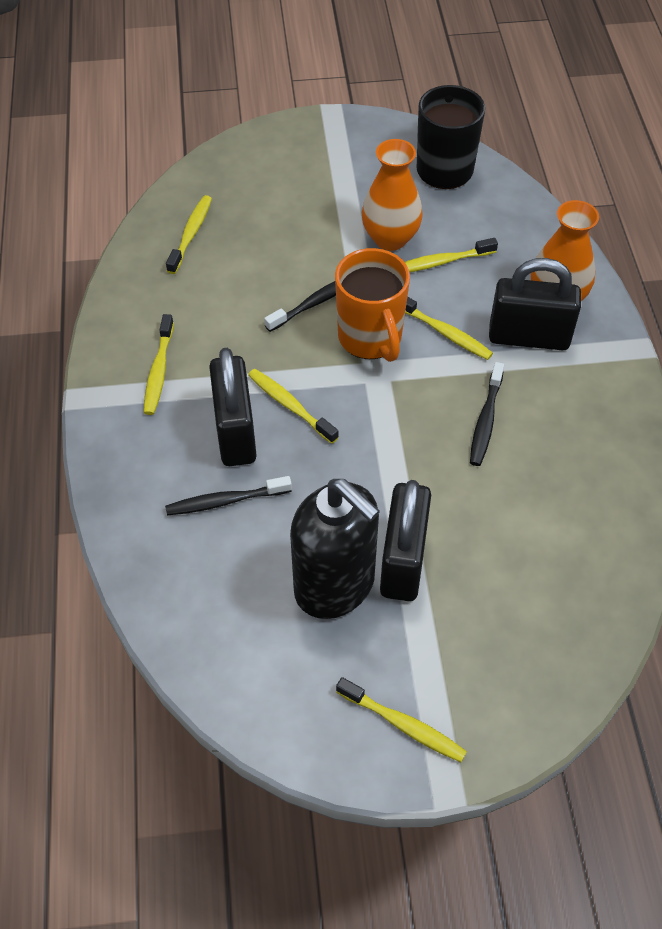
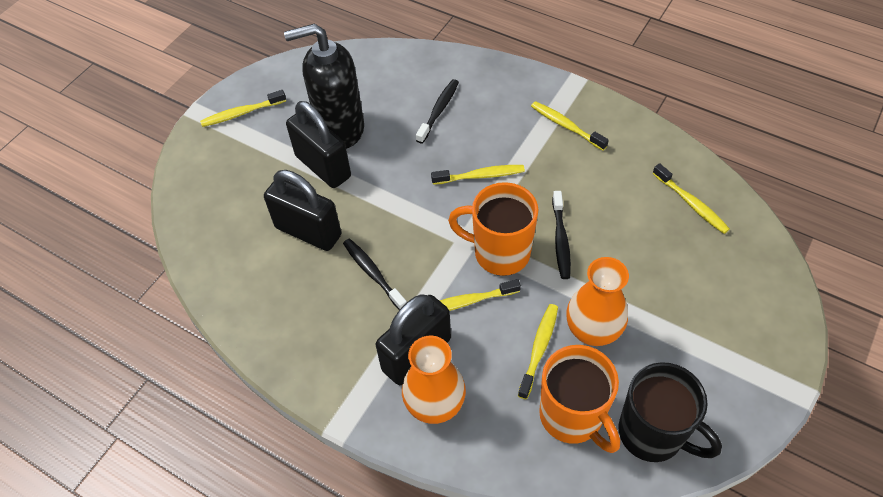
camera: 130 degrees right, 0 degrees up
black padlock [209,348,257,466] -> black padlock moved to [264,170,341,251]
none -> orange mug [539,345,620,453]

